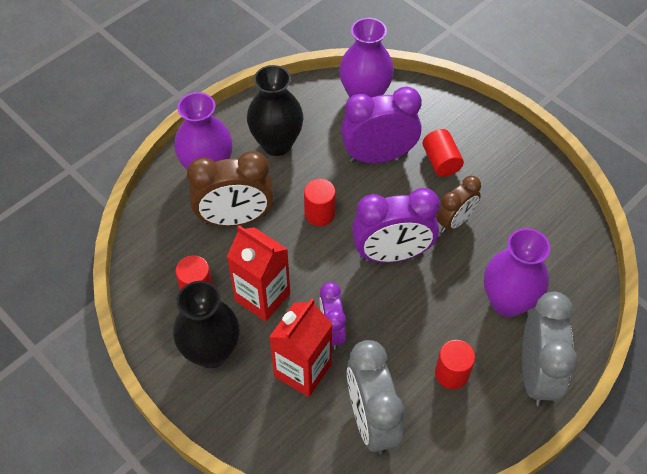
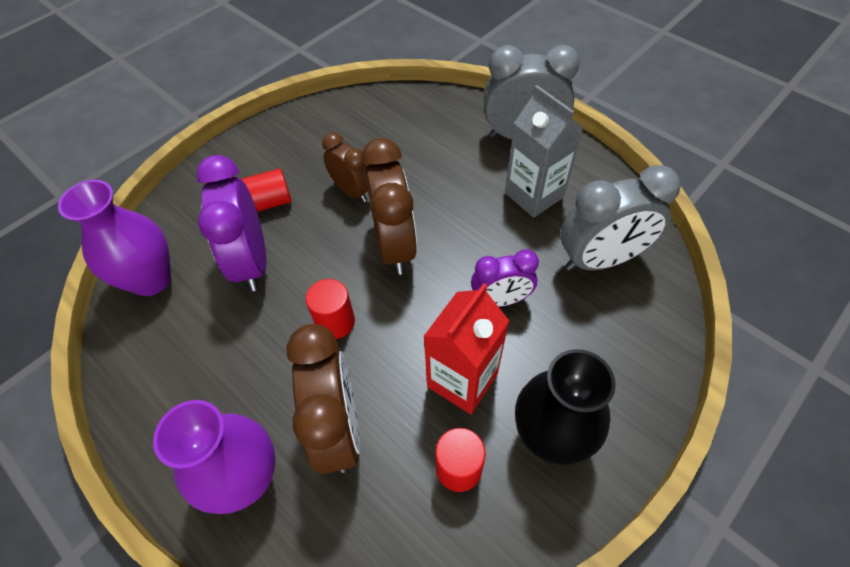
camera: 90 degrees left, 0 degrees up
black vase [247,65,304,156] -> none
red carton [269,298,332,397] -> none
purple clock [352,188,440,263] -> brown clock [361,138,417,275]
red cylinder [435,340,475,389] -> grey carton [505,85,584,218]
purple vase [484,228,550,317] -> none

